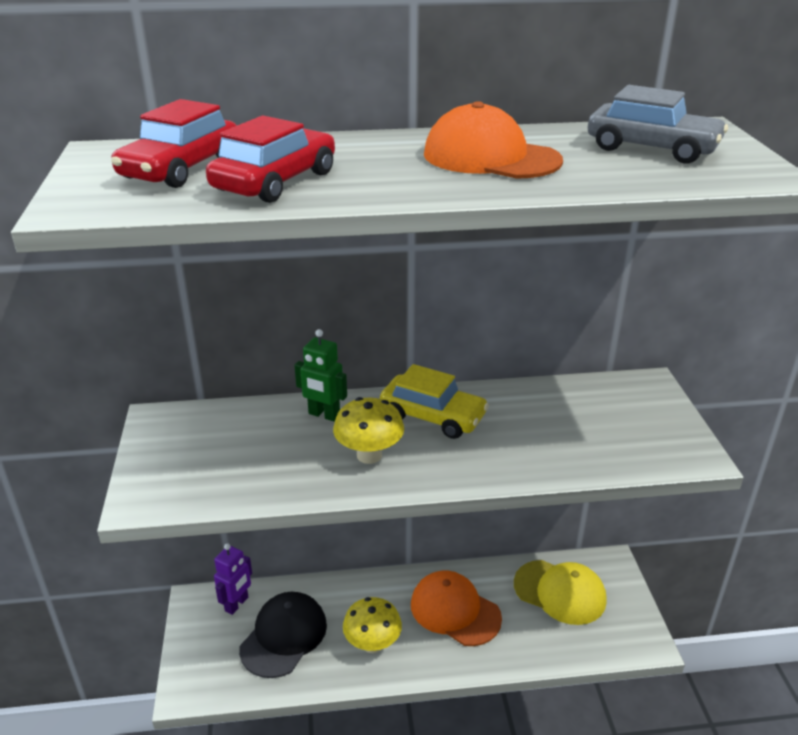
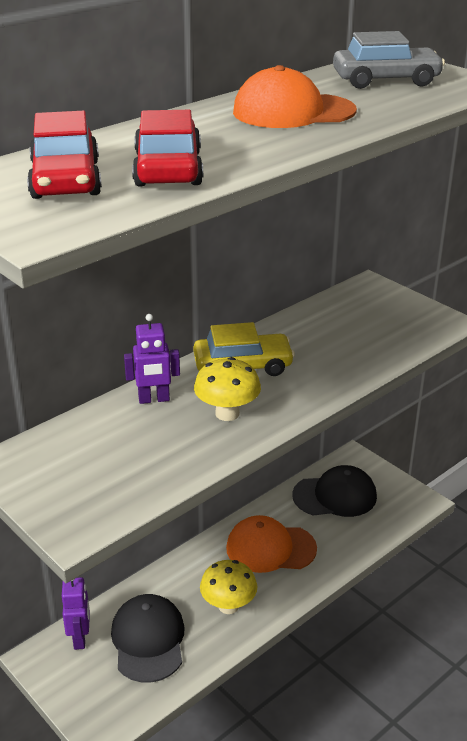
camera: 35 degrees left, 0 degrees up
green robot [294,329,347,422] -> purple robot [124,314,180,404]
yellow cap [514,560,607,625] -> black cap [292,465,377,517]

